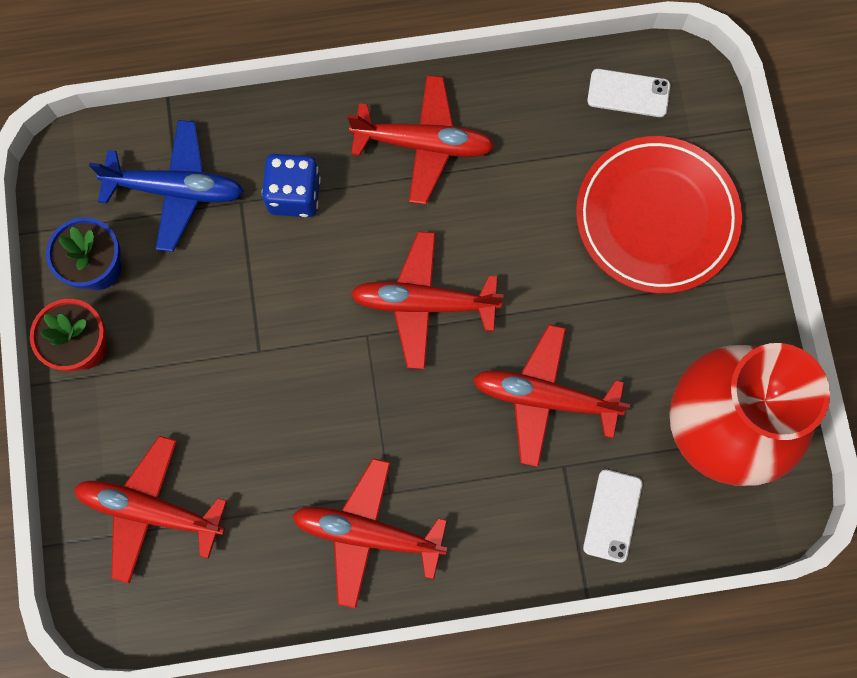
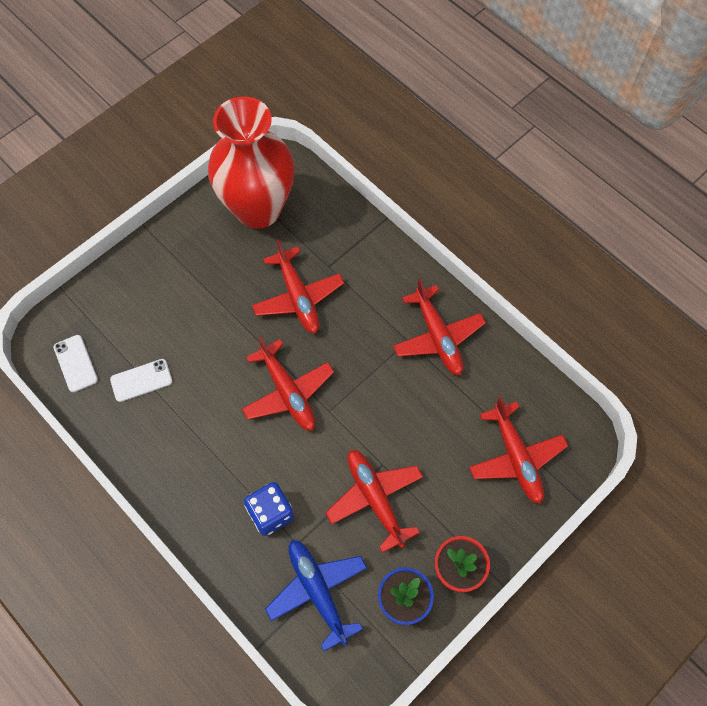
camera: 125 degrees left, 10 degrees down
red plane [347,75,495,204] -> red plane moved to [326,450,423,553]
red plate [576,136,742,294] -> none
white phone [583,470,642,562] -> white phone moved to [110,359,172,402]

